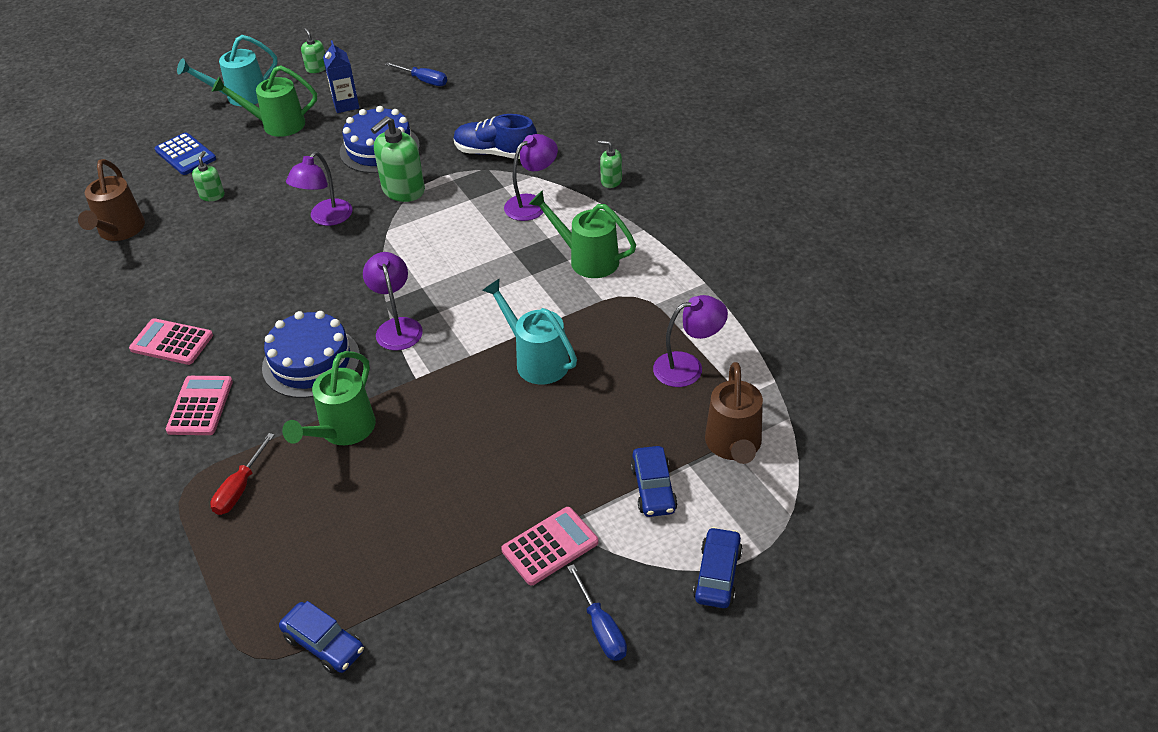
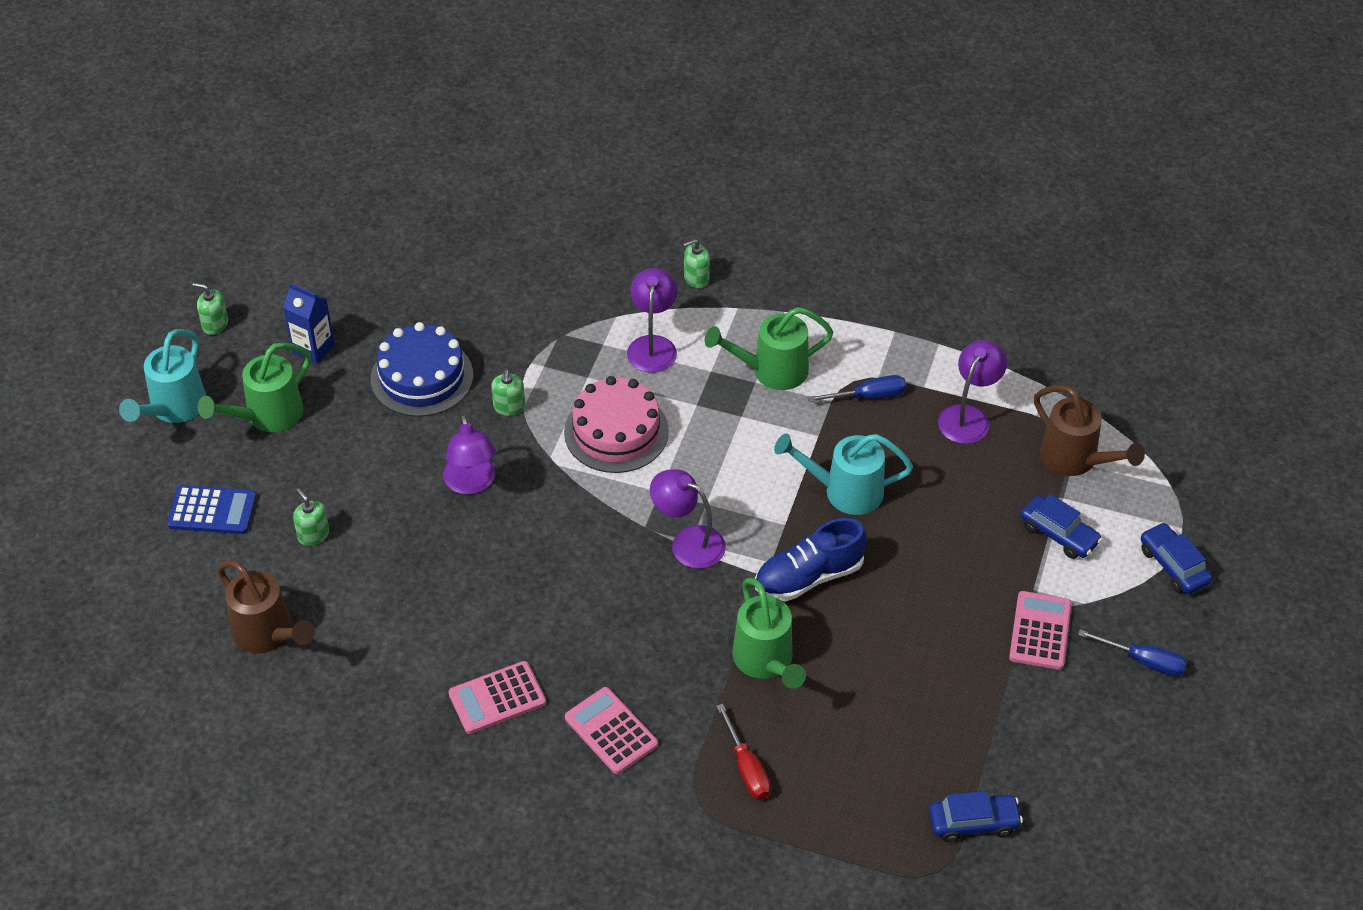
camera: 45 degrees left, 5 degrees up
blue cake [262,311,360,398] -> none
green soap dispenser [371,116,425,202] -> green soap dispenser [491,370,525,416], size x0.53
blue screwdriver [385,62,447,86] -> blue screwdriver moved to [807,375,906,402]
blue shoe [454,114,537,159] -> blue shoe moved to [755,518,867,601]
none -> pink cake [564,376,669,473]

